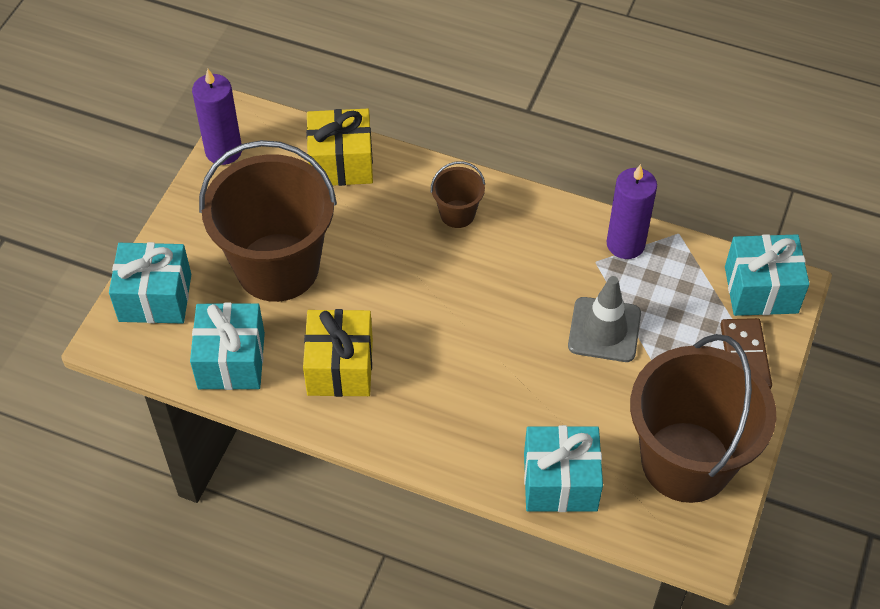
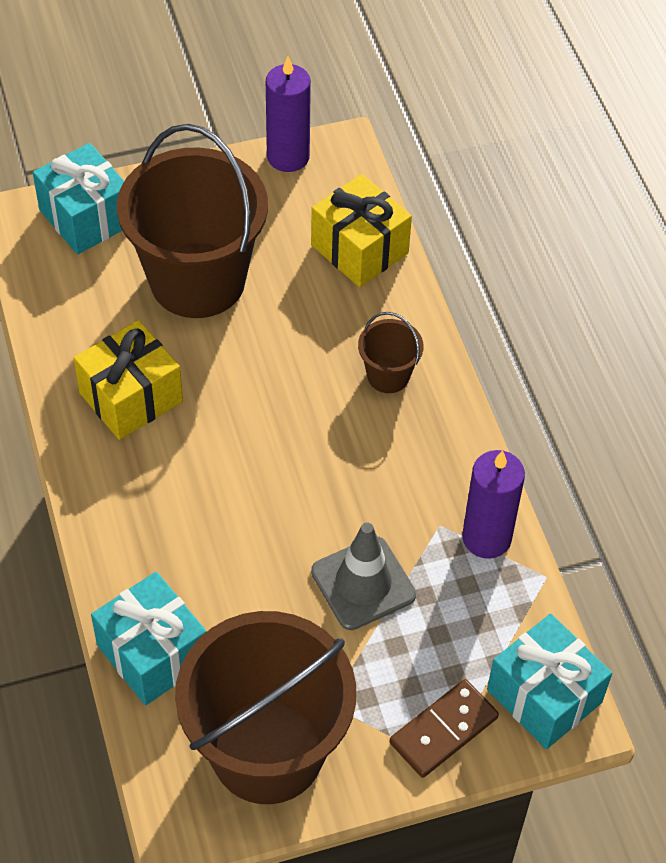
camera: 50 degrees right, 0 degrees up
turquoise gift [190,303,265,390] -> none

